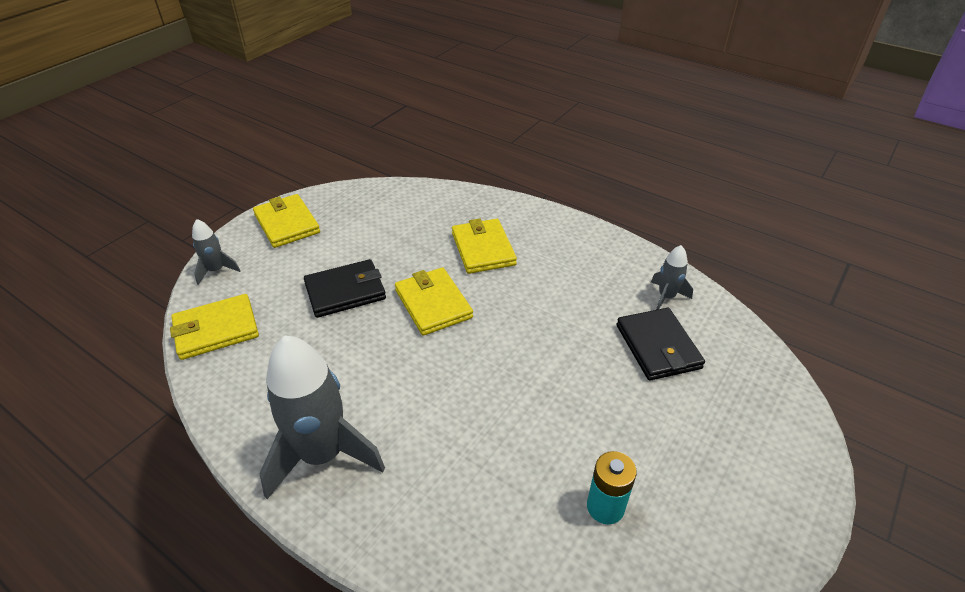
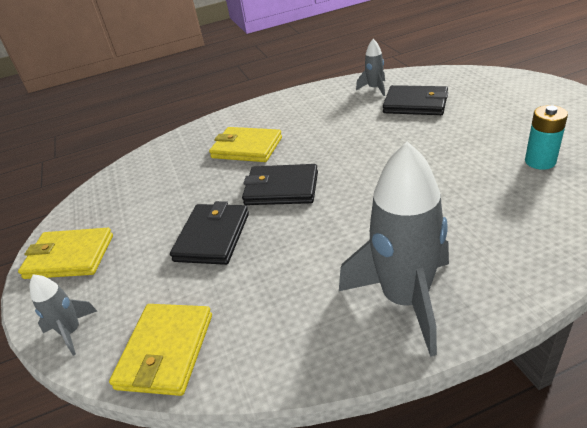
camera: 50 degrees left, 5 degrees down
yellow wallet [395,267,473,336] -> black wallet [242,164,318,205]

